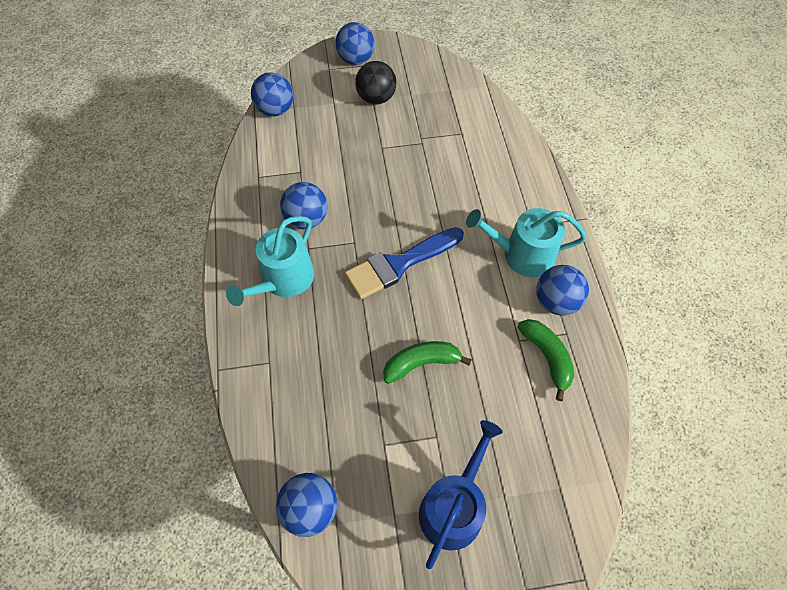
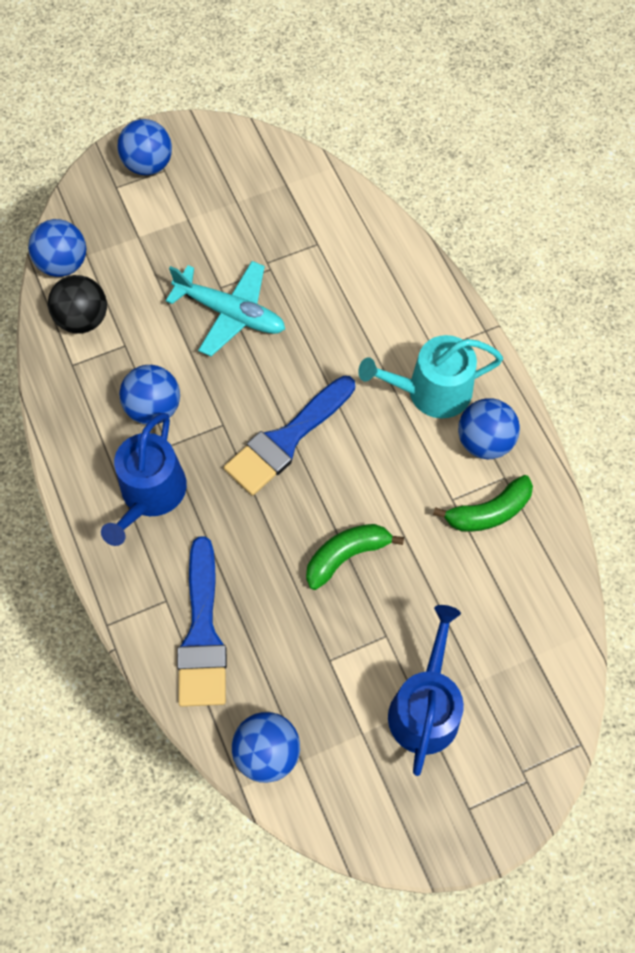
camera: 15 degrees left, 5 degrees up
turquoise watering can [226,216,314,306] -> blue watering can [101,413,187,546]
black ball [355,61,396,104] -> black ball moved to [48,275,107,333]
green banana [518,319,574,401] -> green banana turned 105 degrees clockwise [433,475,533,532]
none -> turquoise plane [166,261,285,356]
none -> blue brush [177,536,227,707]

